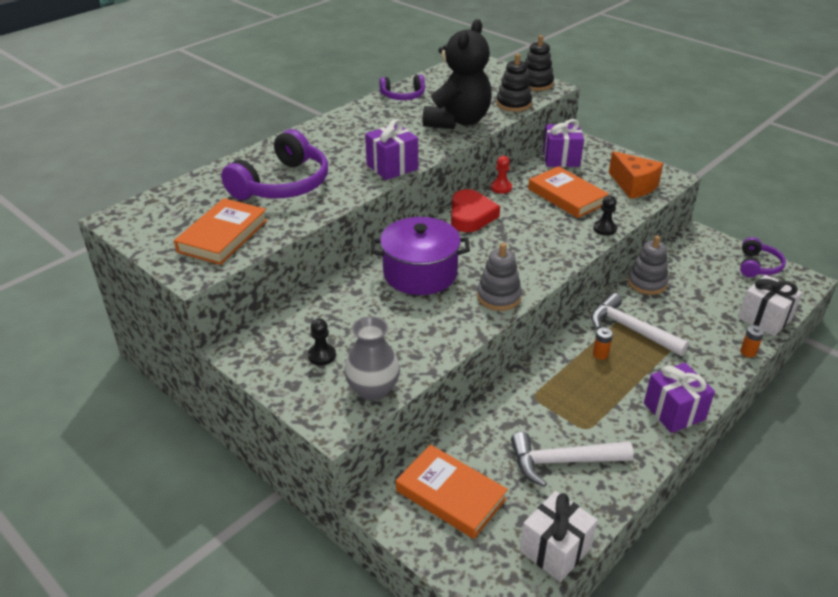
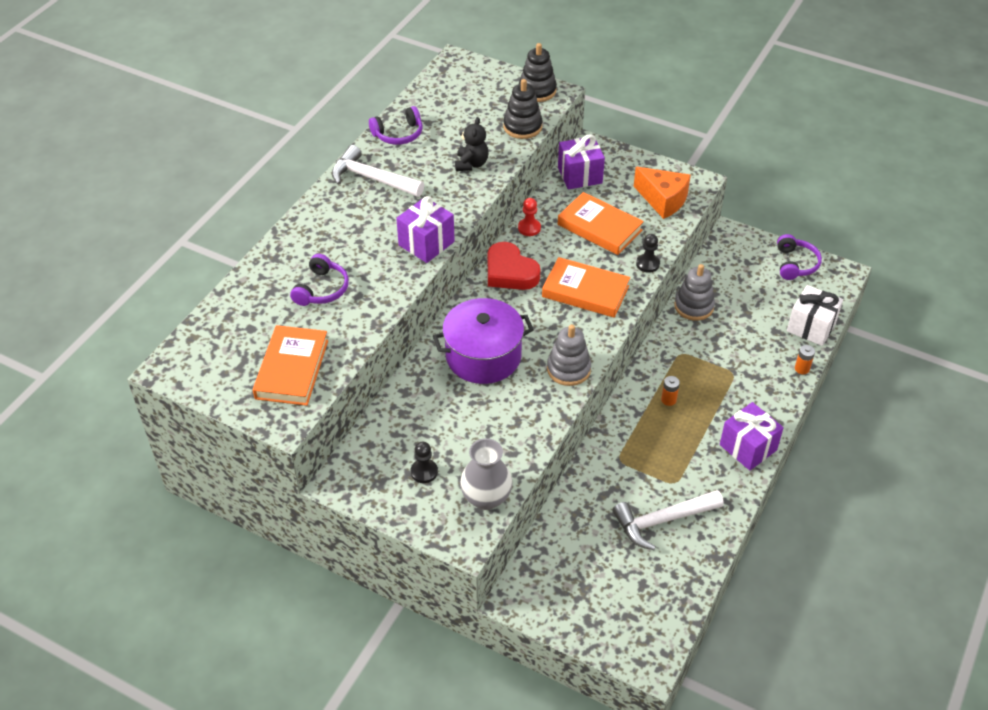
camera: 15 degrees left, 10 degrees up
purple headphones [221,129,328,200] -> purple headphones [290,254,349,306], size x0.55
orange book [396,445,508,539] -> orange book moved to [542,257,630,318]
black teddy bear [423,19,492,129] -> black teddy bear [455,117,489,171], size x0.48
red heart [451,189,500,232] -> red heart turned 150 degrees clockwise [488,242,540,290]
white gift [520,491,598,582] -> none
white hammer [591,293,689,356] -> white hammer moved to [332,145,424,197]

